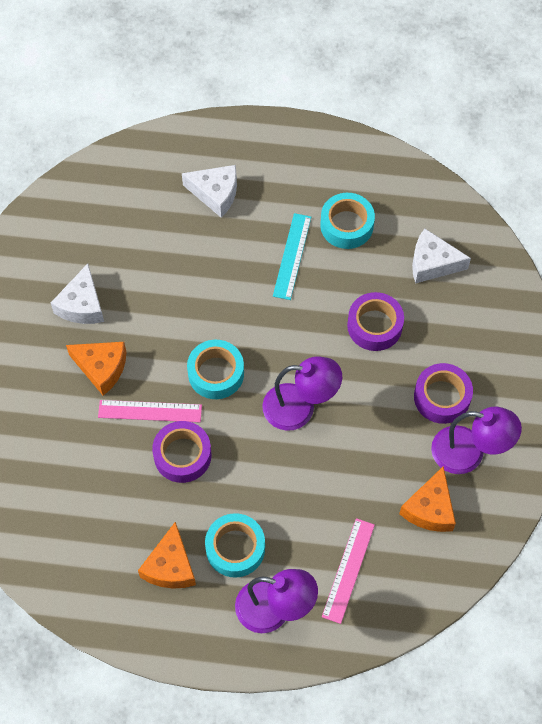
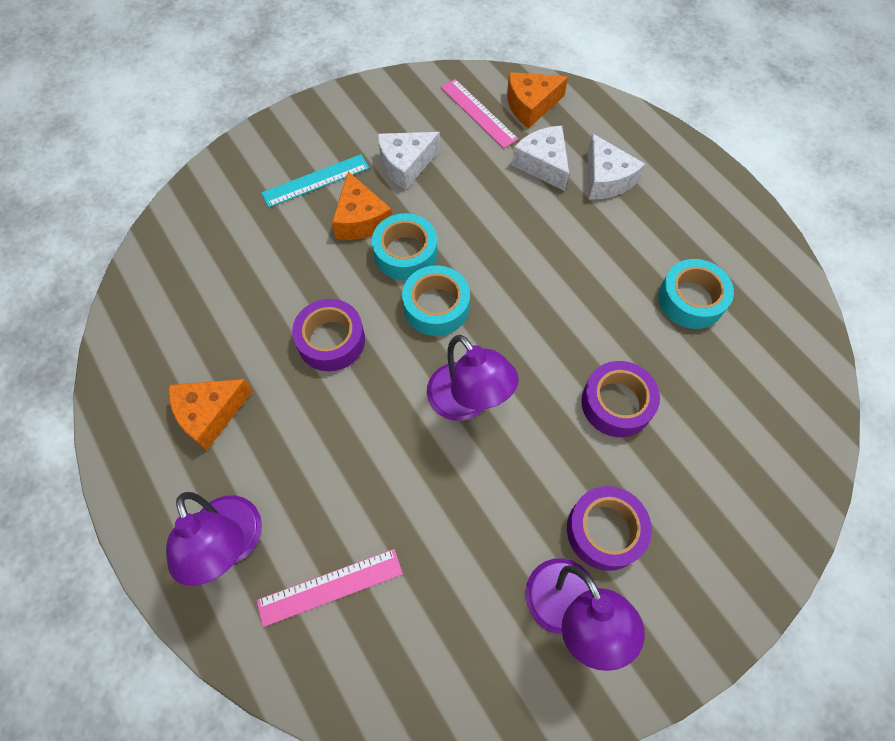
camera: 50 degrees right, 0 degrees up
pink ruler [98,400,202,422] -> pink ruler moved to [440,79,519,149]
turquoise tape [205,513,265,578] -> turquoise tape moved to [372,213,437,281]
turquoise ruler [273,213,311,300] -> turquoise ruler moved to [261,154,369,207]
orange cheese [399,466,456,532] -> orange cheese moved to [507,72,568,128]
white cheese [412,228,471,283] -> white cheese moved to [512,126,569,191]

